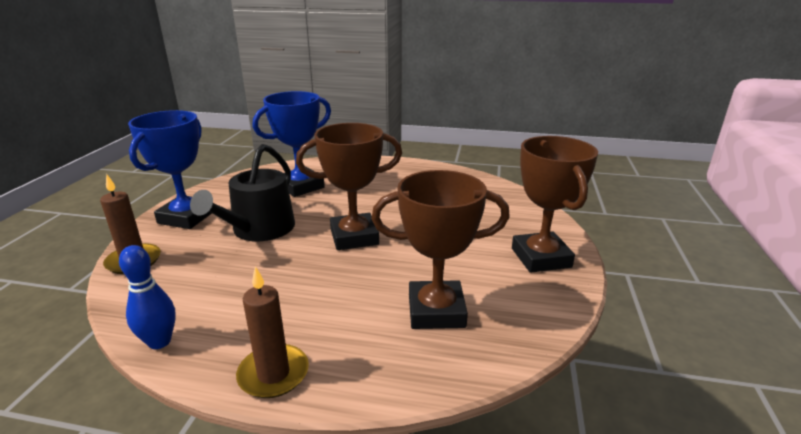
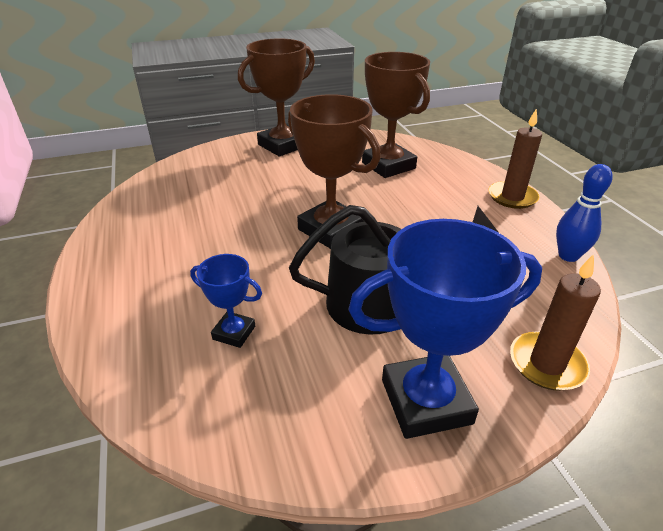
camera: 120 degrees left, 10 degrees up
blue trophy [253,91,331,197] -> blue trophy [190,254,262,348], size x0.51

